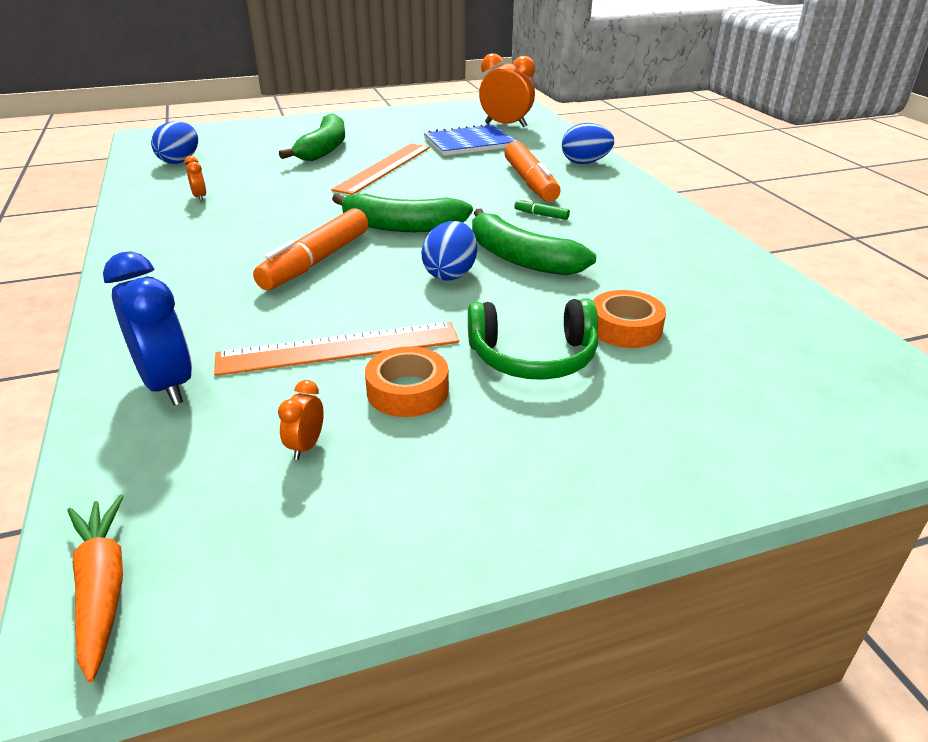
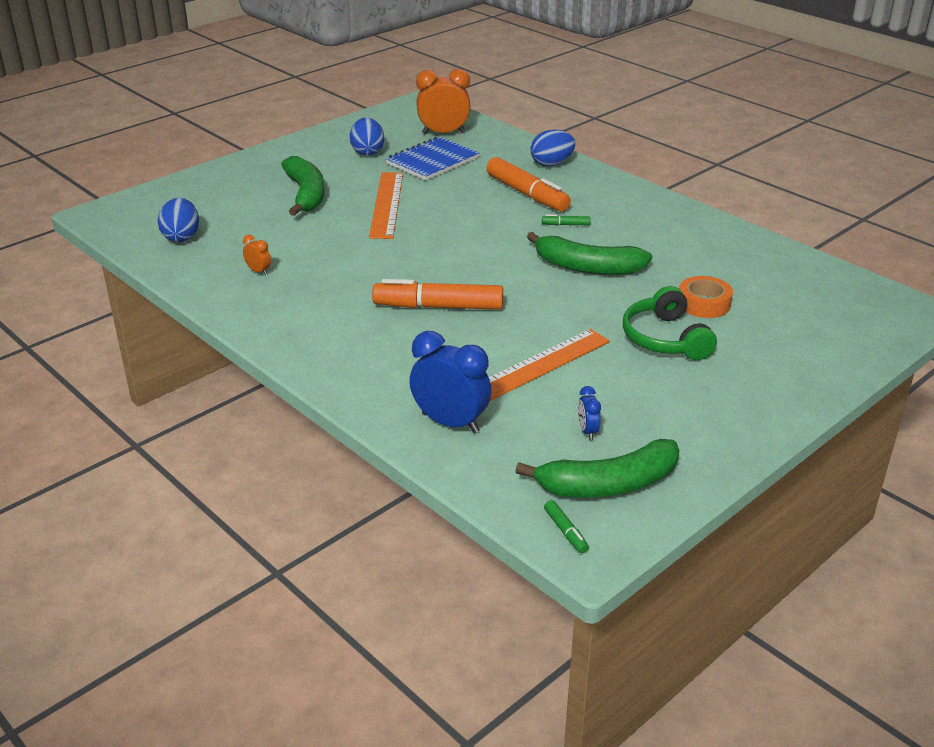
camera: 25 degrees left, 0 degrees up
orange carrot [67,495,124,682] -> green marker [544,500,589,553]
orange marker [253,209,368,290] -> orange marker turned 90 degrees clockwise [372,279,503,310]
orange clock [278,380,324,460] -> blue clock [578,386,601,440]
green banana [332,193,473,232] -> green banana moved to [515,439,680,498]
orange tape [365,346,449,417] -> none
blue egg [421,221,477,281] -> blue egg moved to [350,118,384,156]
green headphones [468,298,598,380] -> green headphones turned 105 degrees clockwise [623,286,717,360]

